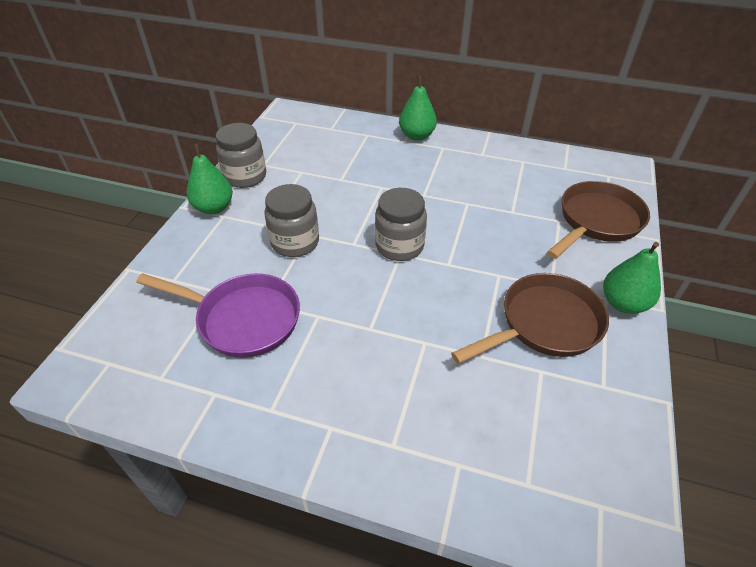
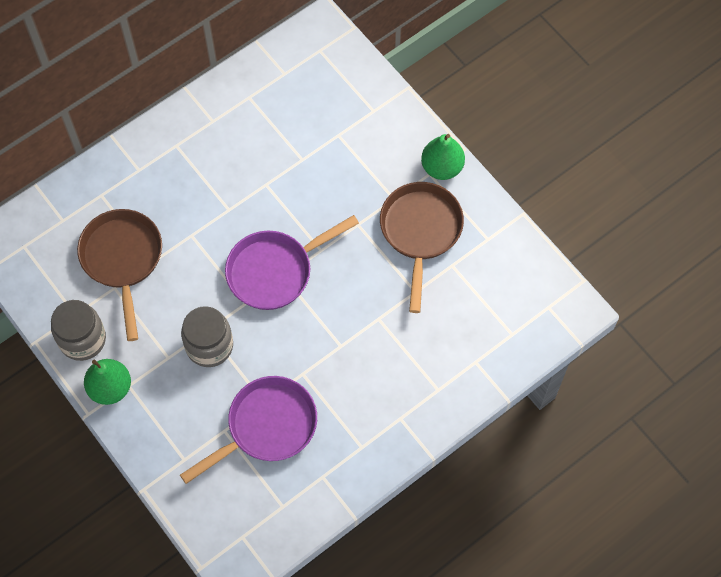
camera: 55 degrees left, 20 degrees up
grey jar [375,188,427,261] -> purple pan [225,215,359,310]
green pear [399,75,437,141] -> none
brown pan [547,181,650,259] -> brown pan moved to [77,209,162,341]

